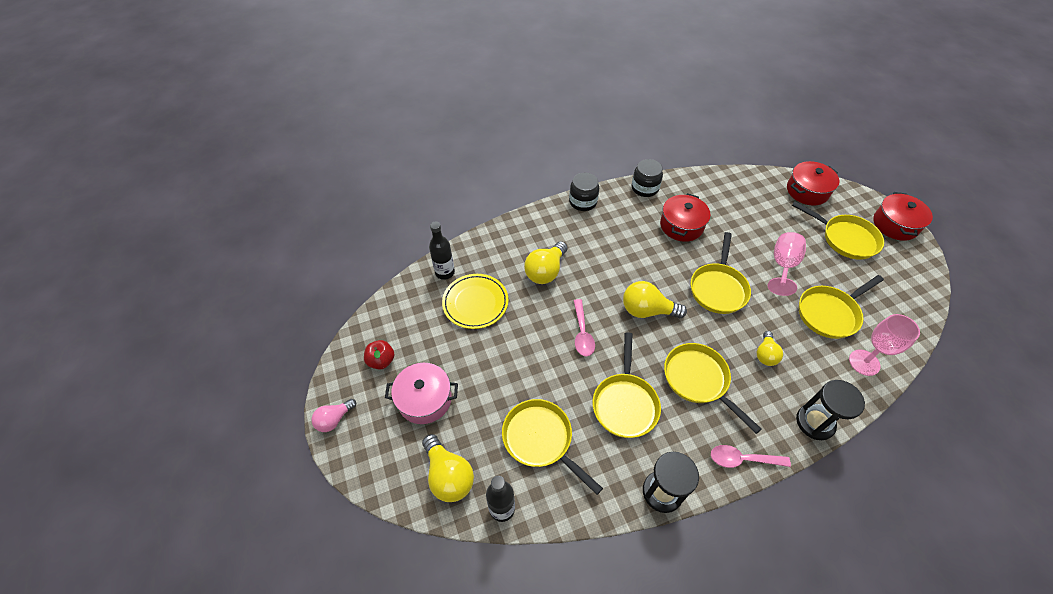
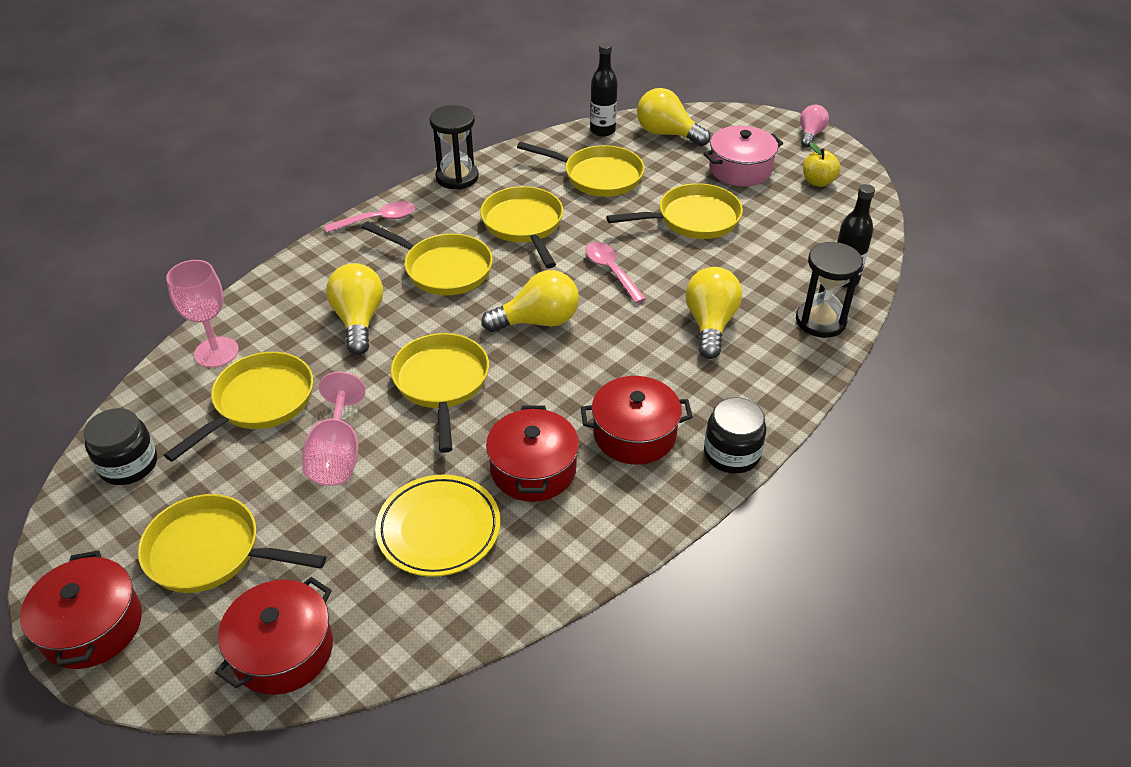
camera: 155 degrees right, 10 degrees down
red apple [364,340,394,370] -> yellow apple [803,142,841,187]
yellow plate [442,274,508,329] -> yellow plate moved to [375,475,500,577]
black jar [631,159,663,197] -> black jar moved to [84,408,157,485]
yellow light bulb [757,331,783,366] -> yellow light bulb [326,263,383,355], size x1.60
black hourglass [796,380,865,440] -> black hourglass moved to [796,241,863,338]
none -> red pot [581,376,693,465]
none -> yellow pan [606,183,743,239]

